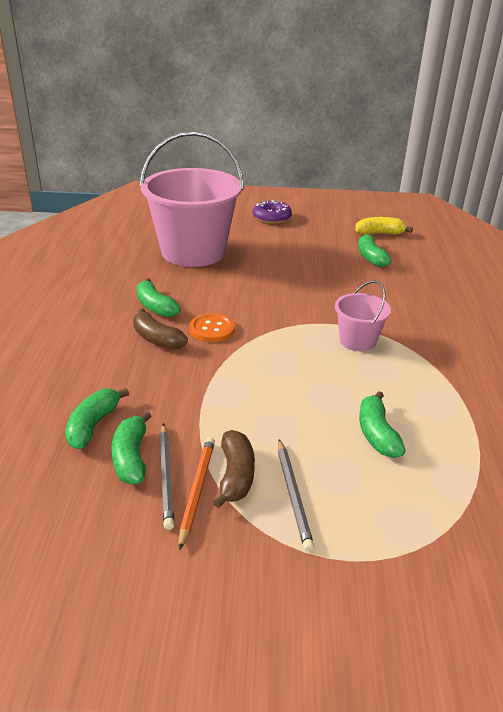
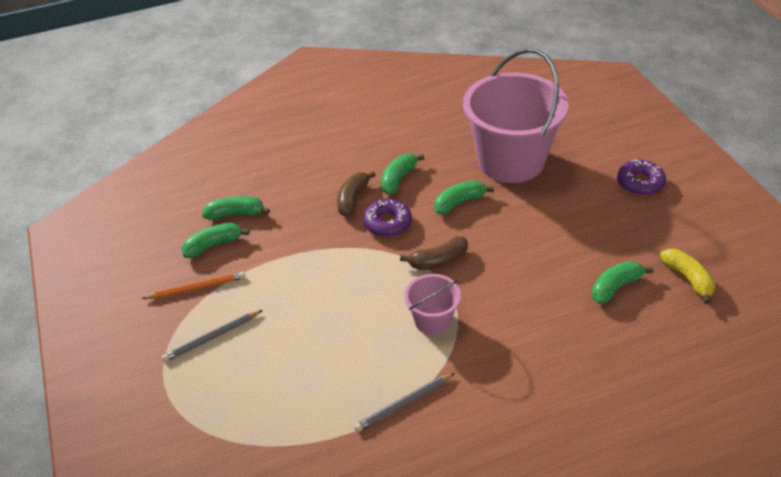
camera: 70 degrees right, 10 degrees up
grey pencil [159,423,174,530] -> grey pencil moved to [354,373,455,432]
orange button [189,313,235,342] -> purple donut [363,199,412,237]
brown banana [213,430,255,508] -> brown banana moved to [400,236,468,270]
green banana [359,391,405,458] -> green banana moved to [434,180,494,214]

